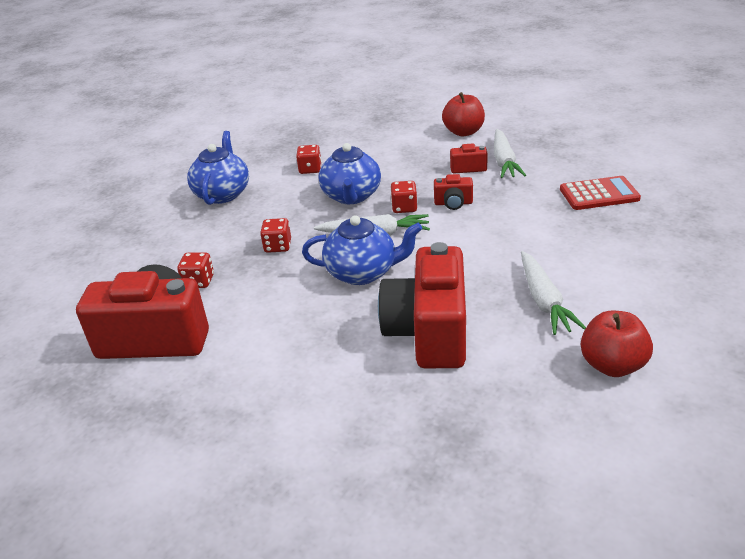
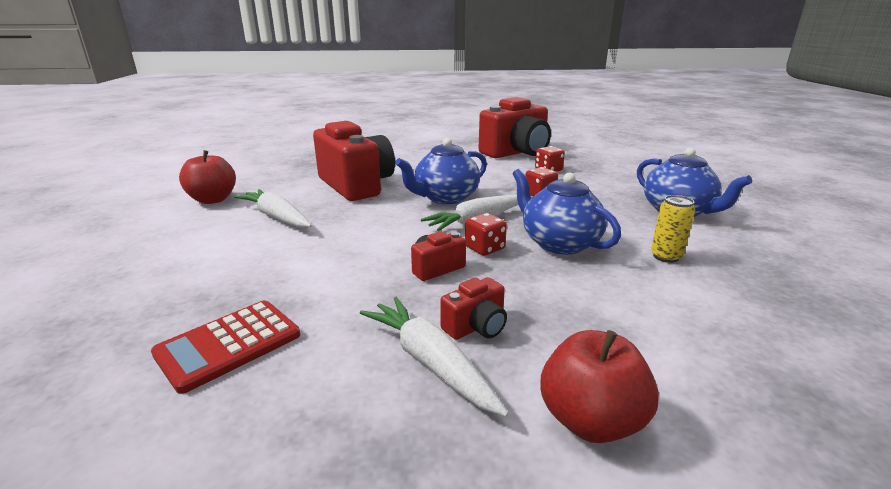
camera: 140 degrees right, 10 degrees down
red dice [296,145,322,174] -> yellow can [651,195,695,263]

